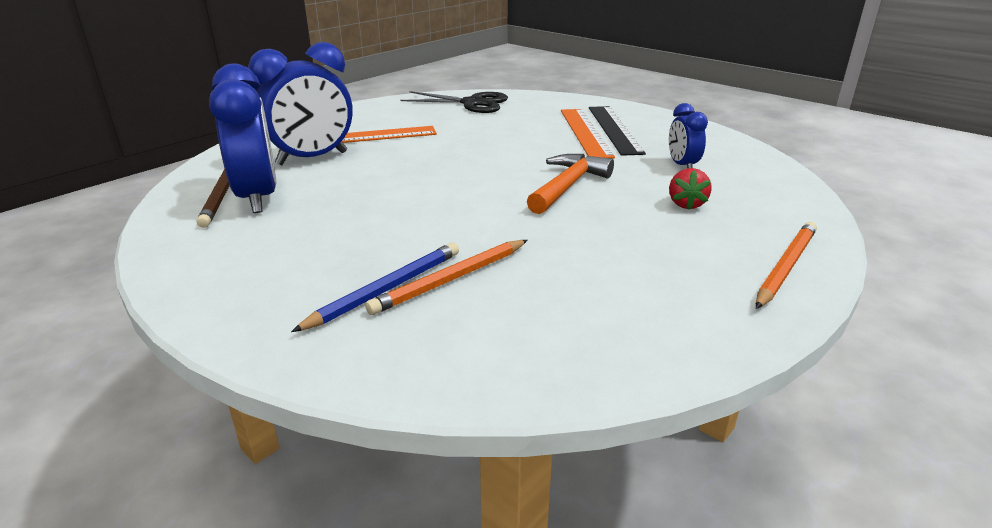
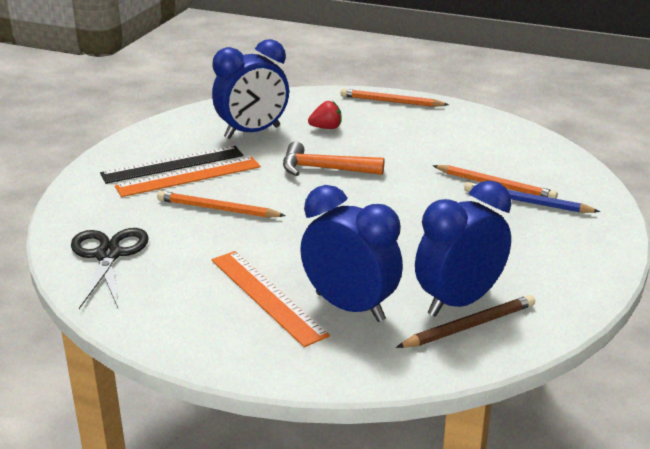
camera: 110 degrees left, 0 degrees up
blue clock [669,103,708,168] -> blue clock [212,39,289,139], size x1.90
none -> orange pencil [157,191,286,218]

